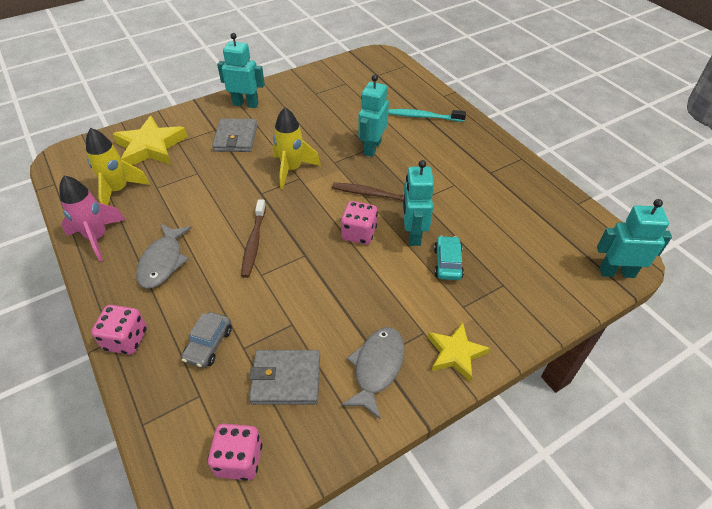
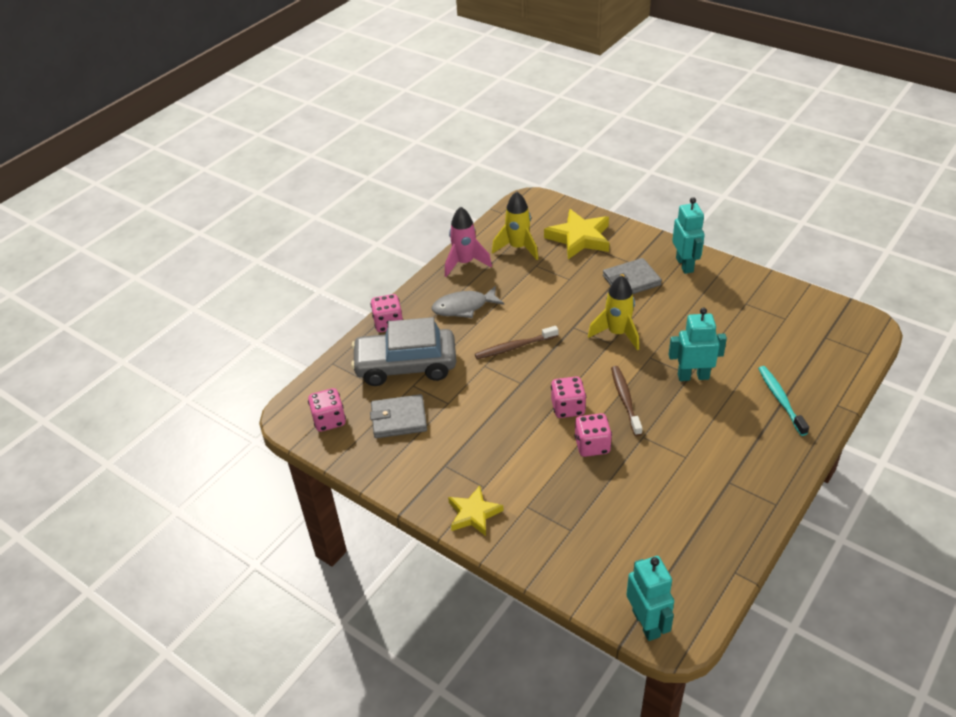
camera: 70 degrees right, 5 degrees down
grey car [181,312,232,368] -> grey car [351,317,456,386], size x2.19
grey wallet [249,350,320,405] -> grey wallet turned 75 degrees counterclockwise [370,394,427,438]
grey fish [341,327,404,420] -> none
turquoise robot [403,160,434,246] -> pink dice [574,413,612,457]
turquoise car [434,236,464,280] -> none

